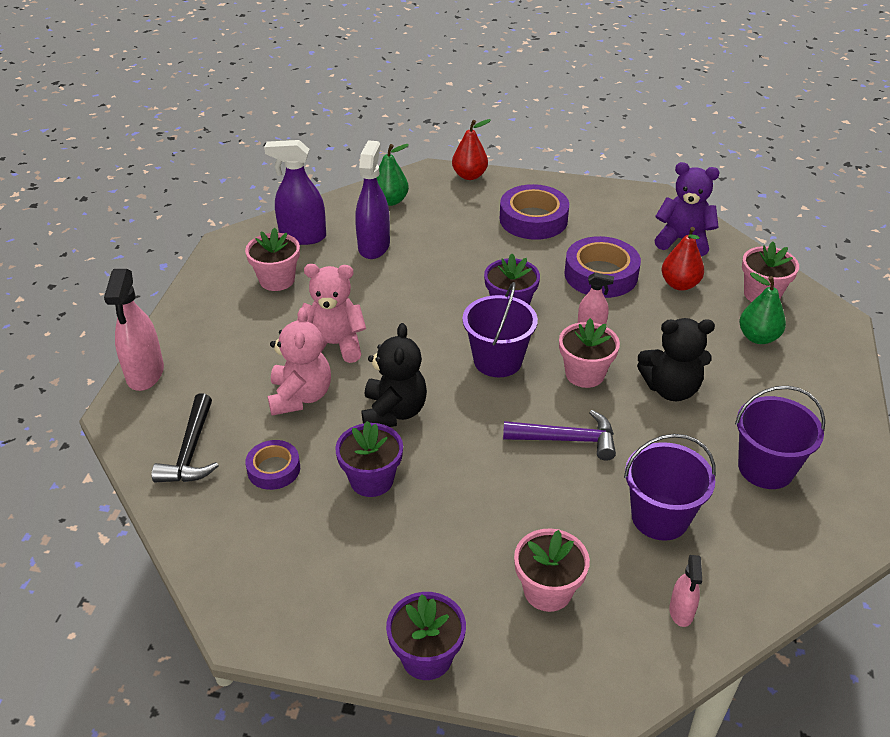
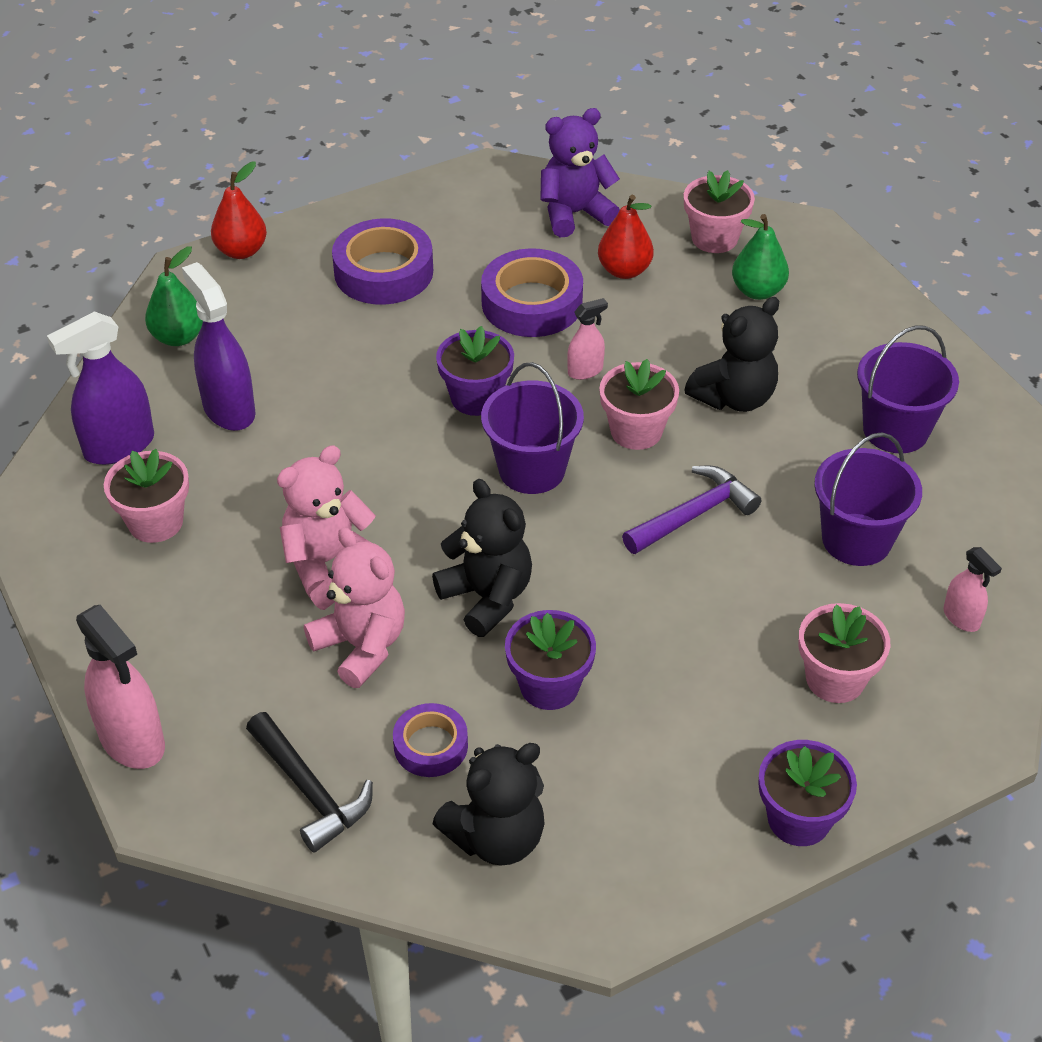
camera: 40 degrees left, 5 degrees up
none -> black teddy bear [432,743,544,865]

